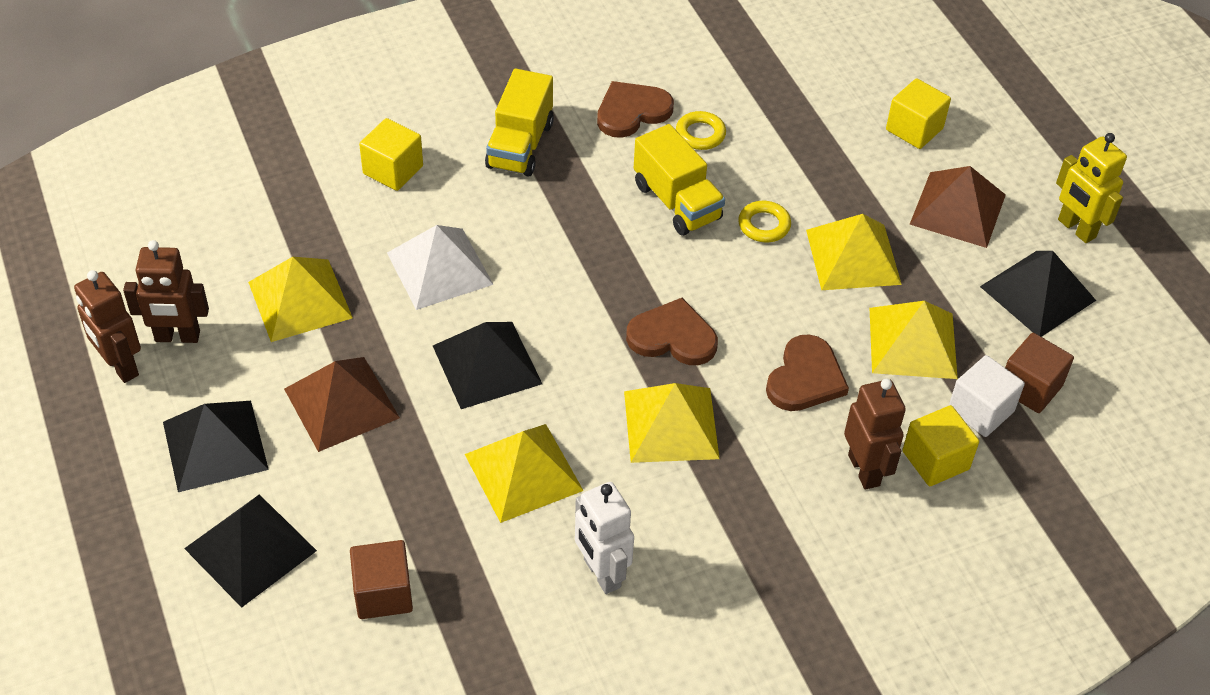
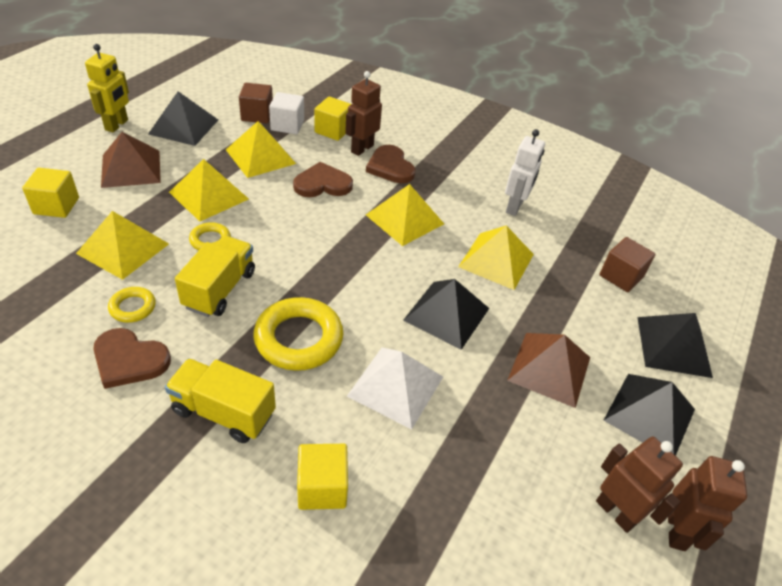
camera: 130 degrees left, 5 degrees down
yellow pyramid [248,257,353,342] -> yellow pyramid moved to [76,211,169,280]
yellow truck [485,69,554,177] -> yellow truck turned 135 degrees counterclockwise [165,358,276,443]
brown heart [626,298,718,365] -> brown heart moved to [366,145,416,183]
none -> yellow ring [253,297,343,371]

